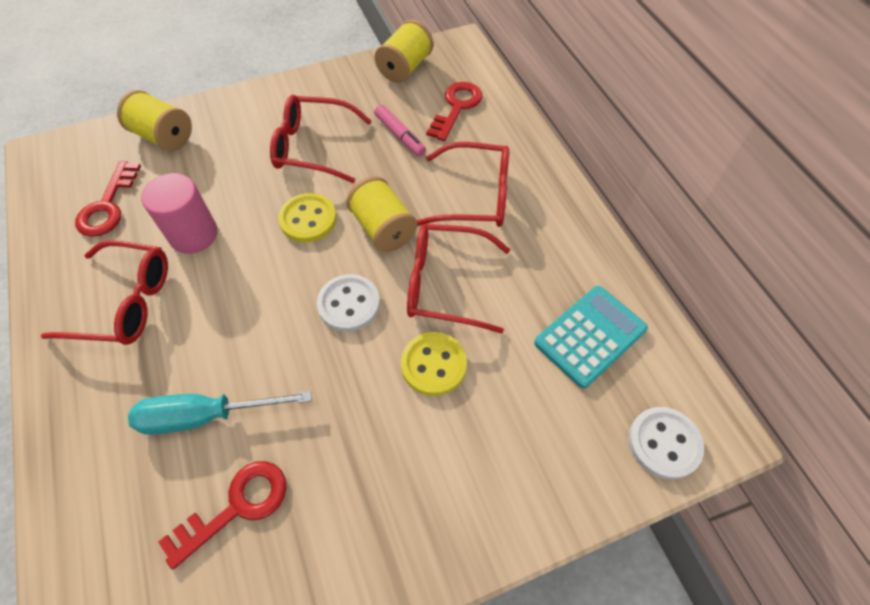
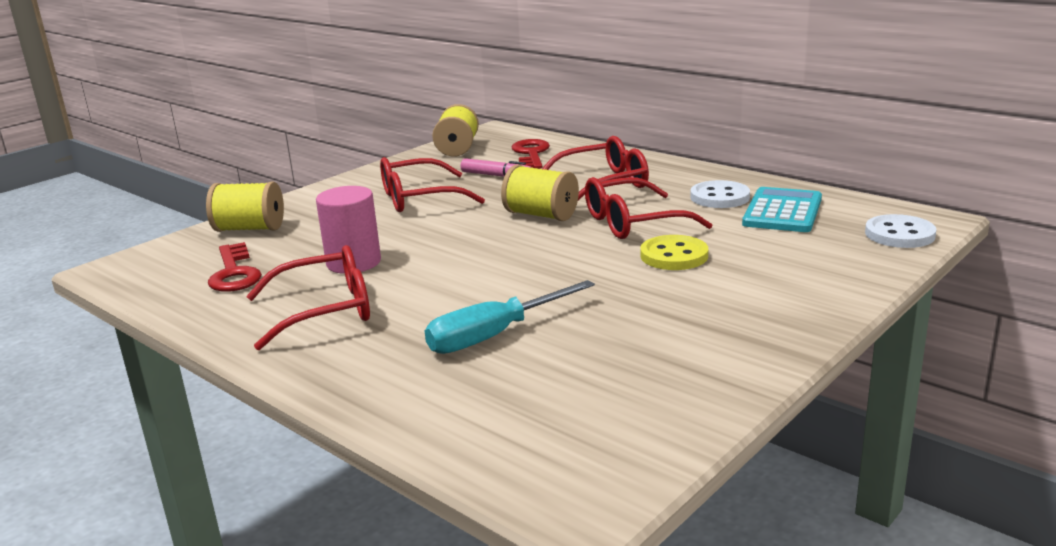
camera: 25 degrees left, 35 degrees down
red key [158,461,287,569] -> none
yellow button [278,193,337,243] -> none
white button [317,274,380,332] -> white button moved to [690,180,750,208]

